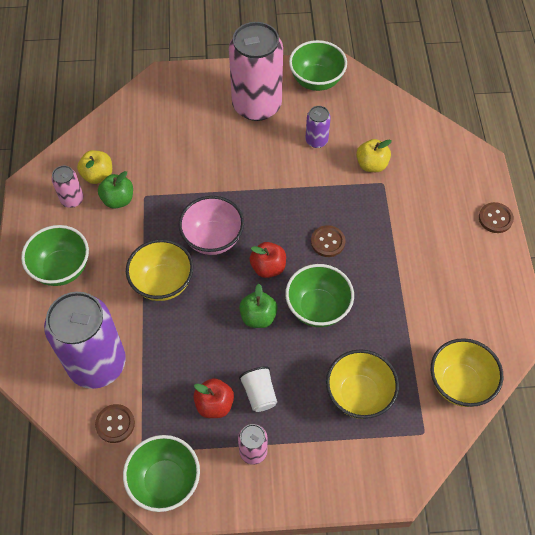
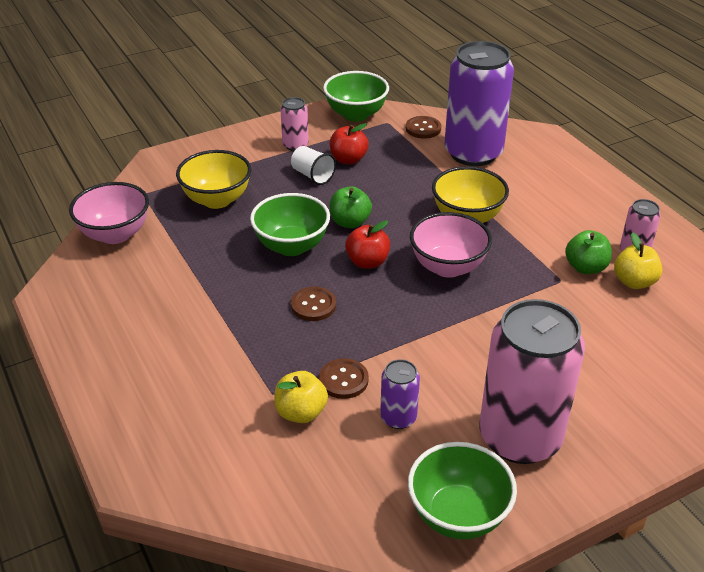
camera: 155 degrees right, 20 degrees down
green bowl [21,225,89,286] -> none
yellow bowl [431,338,503,407] -> pink bowl [69,182,149,244]
brown button [479,202,514,233] -> brown button moved to [319,358,369,399]

